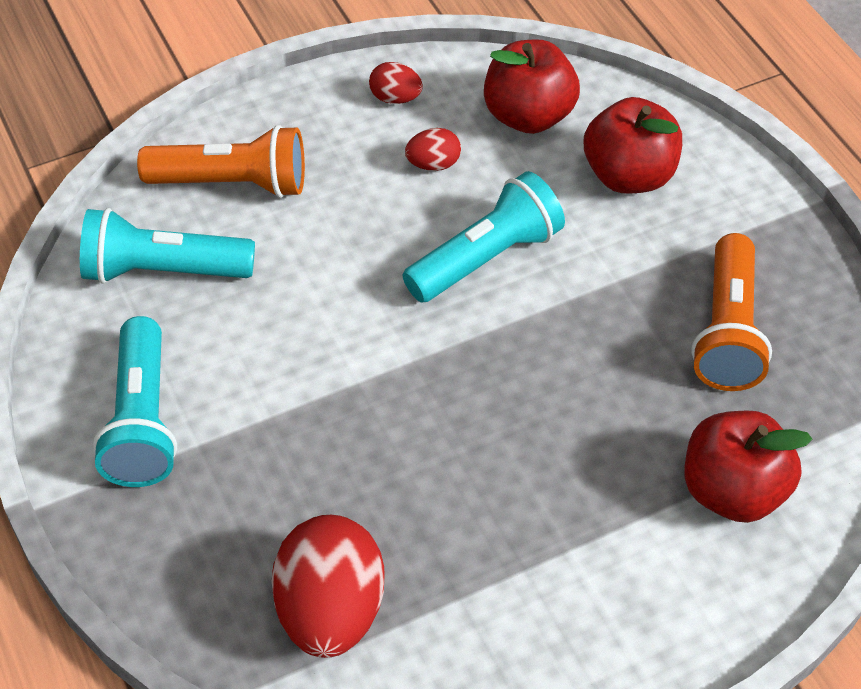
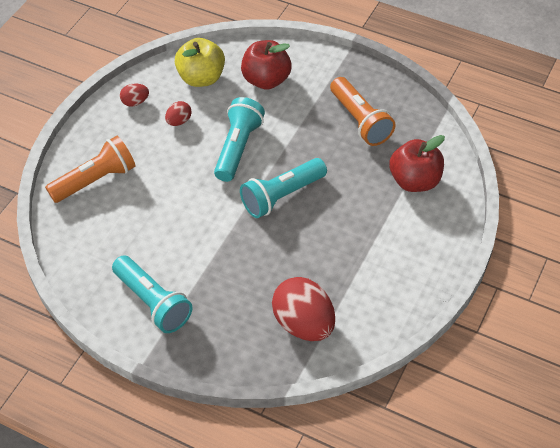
camera: 35 degrees left, 0 degrees up
turquoise flashlight [80,208,255,284] -> turquoise flashlight moved to [240,158,327,218]
red apple [484,39,580,134] -> yellow apple [175,38,225,87]

